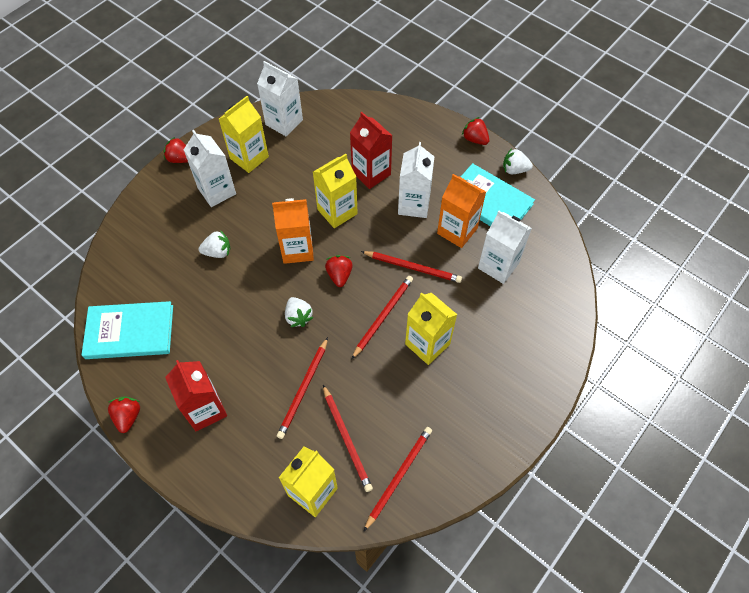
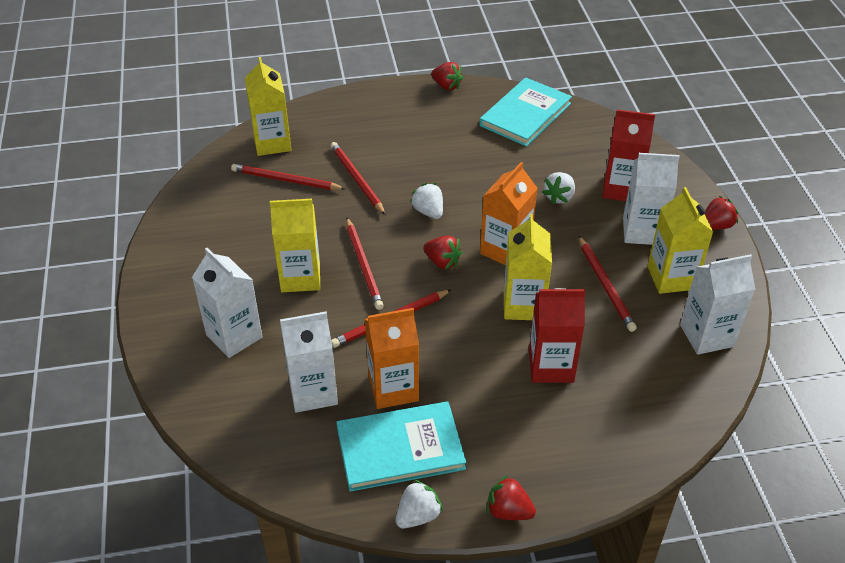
camera: 130 degrees right, 15 degrees down
red carton [165,360,227,431] -> red carton moved to [602,109,655,201]
white strawberry [285,297,314,327] -> white strawberry turned 45 degrees clockwise [410,183,443,219]
red pencil [363,427,432,532] -> red pencil moved to [579,236,637,332]
white carton [398,142,434,218] -> white carton moved to [192,248,263,358]
red strawberry [462,117,489,145] -> red strawberry turned 150 degrees counterclockwise [487,475,536,520]

